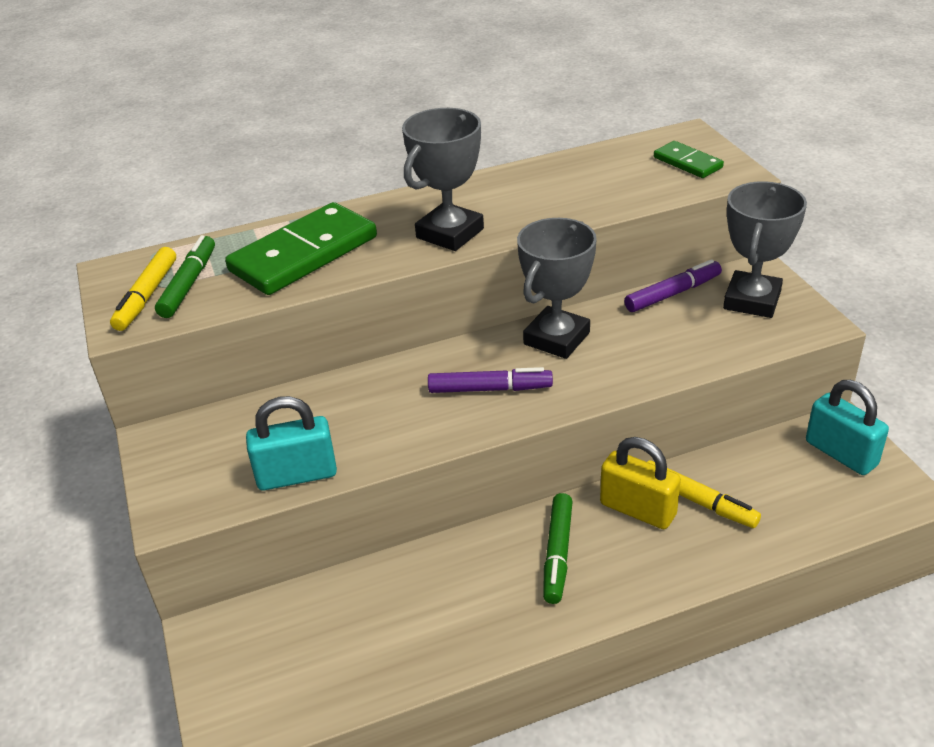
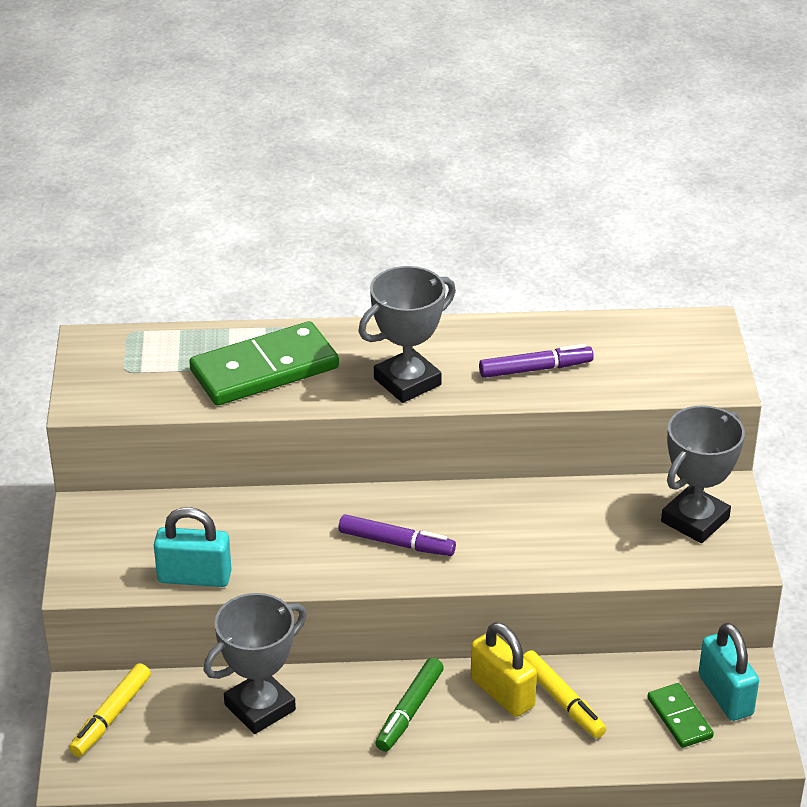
camera: 15 degrees right, 0 degrees up
yellow marker [110,247,176,331] -> yellow marker moved to [69,663,151,757]
green marker [155,235,215,318] -> none
grey trophy [517,218,597,359] -> grey trophy moved to [204,593,307,734]
purple marker [624,259,722,312] -> purple marker moved to [479,344,594,378]
green domino [654,141,724,178] -> green domino moved to [647,683,714,748]

